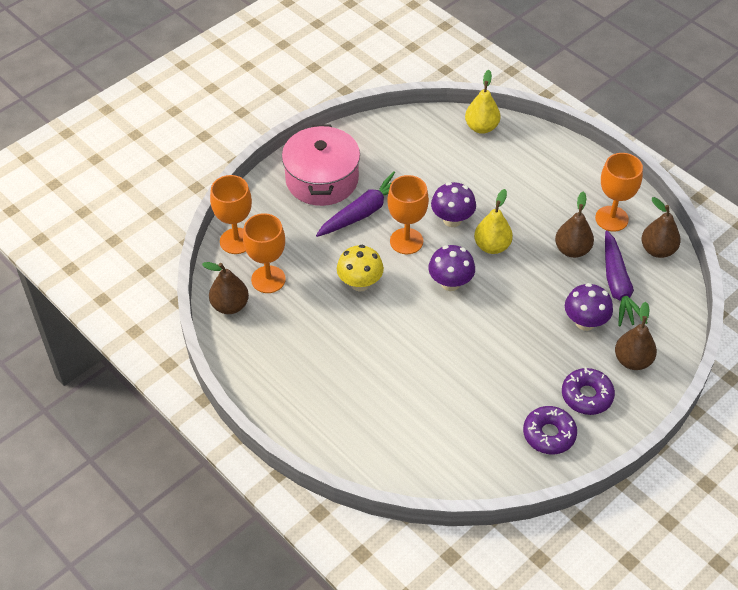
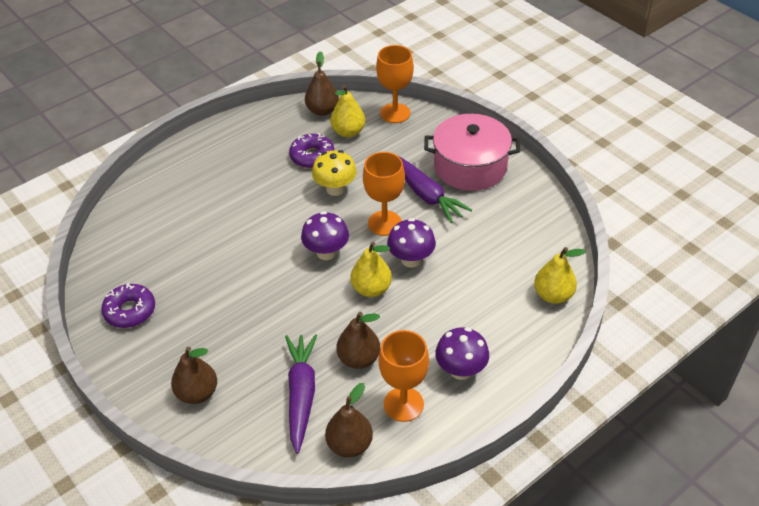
camera: 95 degrees right, 5 degrees down
orange goblet [243,213,286,293] -> yellow pear [330,85,365,137]
purple donut [562,367,615,415] -> purple donut moved to [289,133,334,168]
purple mushroom [565,283,613,331] -> purple mushroom moved to [435,327,489,380]
purple carrot [605,230,647,326] -> purple carrot turned 90 degrees clockwise [285,334,317,454]

